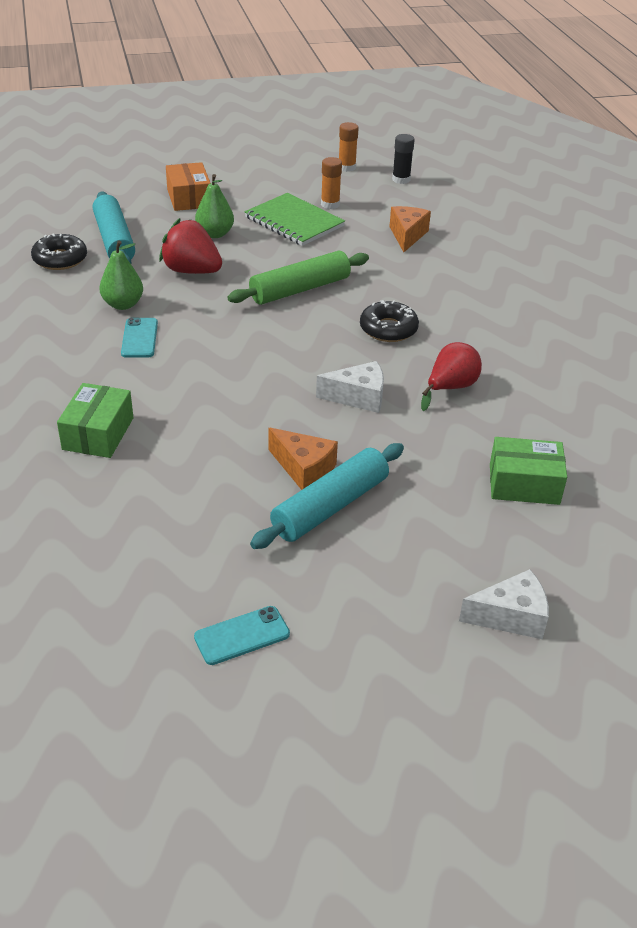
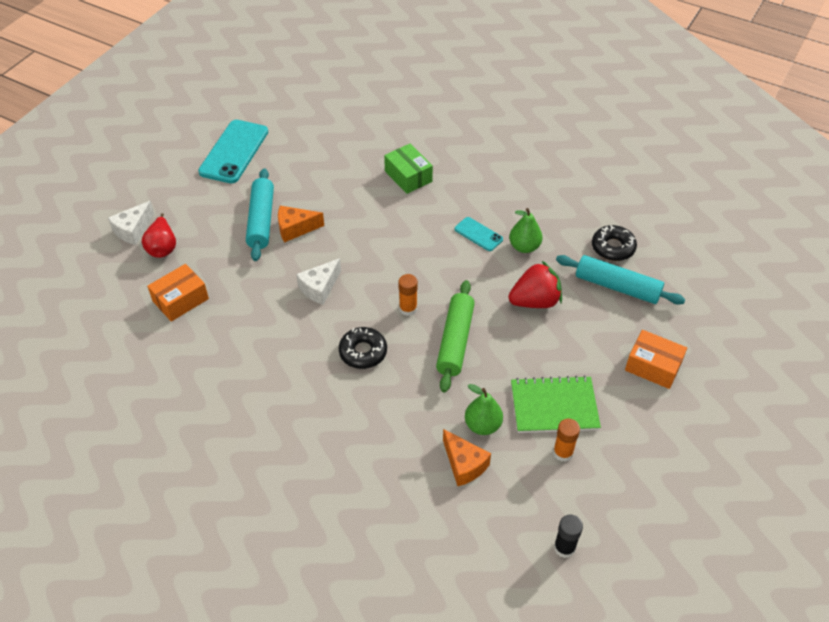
camera: 135 degrees right, 10 degrees up
turquoise phone [194,606,290,665] -> turquoise phone [198,120,268,183], size x1.95
green pear [195,174,234,238] -> green pear moved to [465,384,503,435]
orange glue stick [339,122,359,172] -> orange glue stick moved to [398,274,418,316]
red pear [421,342,482,411] -> red pear moved to [142,213,176,258]
green box [490,437,567,505] -> orange box [147,264,209,322]

